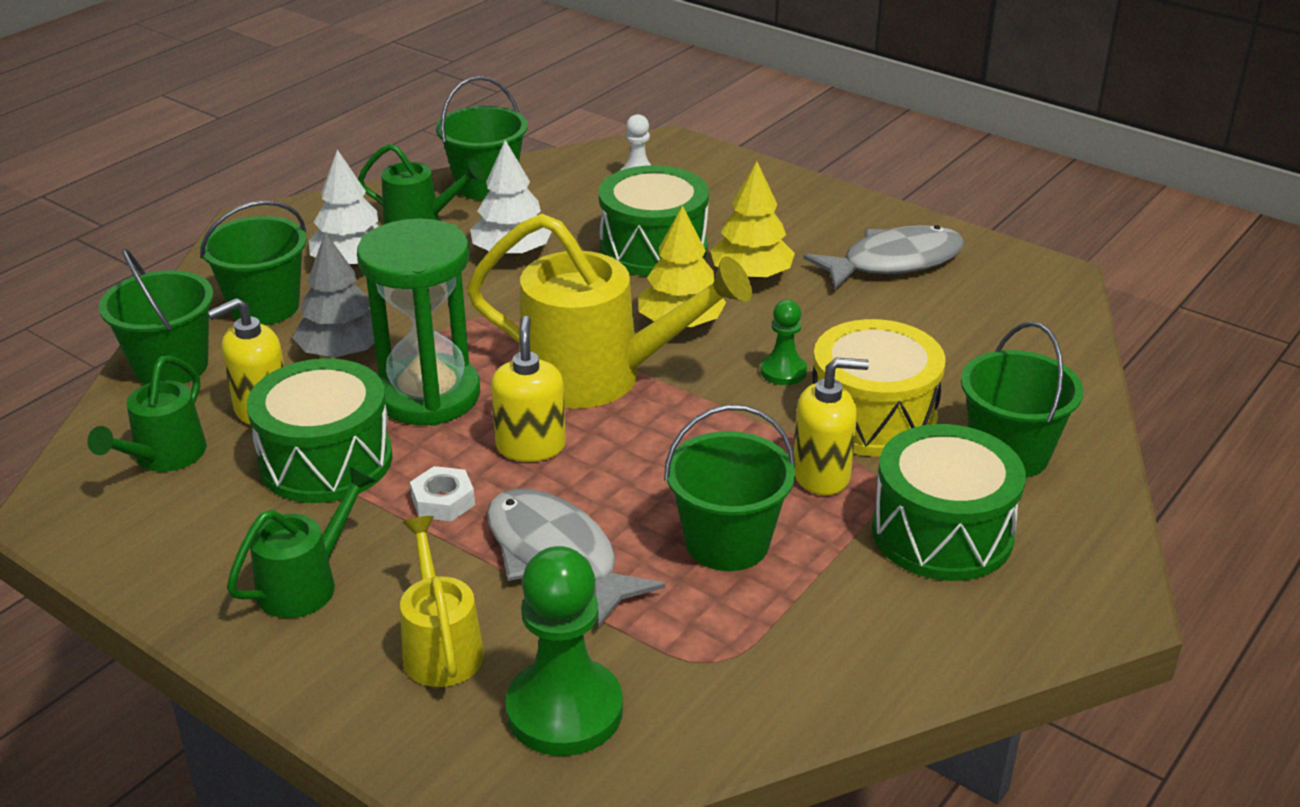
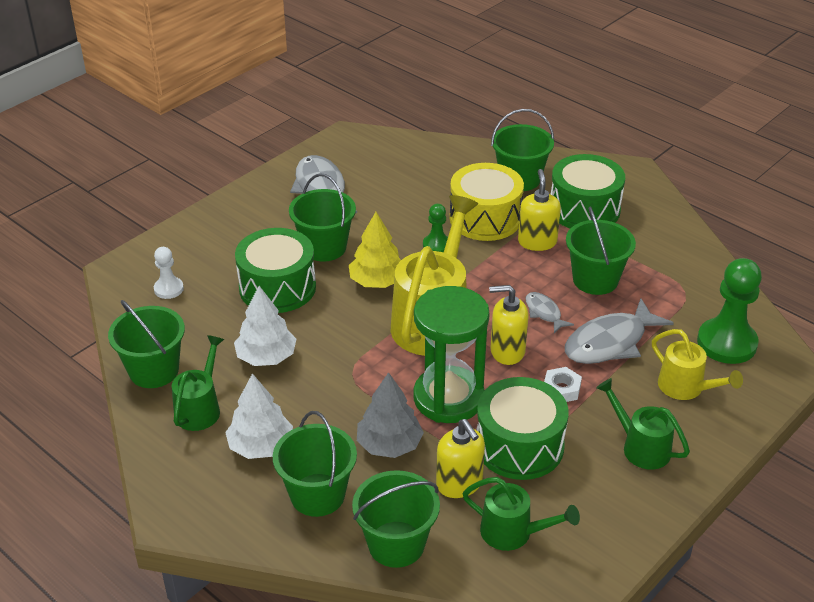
camera: 85 degrees left, 5 degrees up
yellow watering can [400,516,484,687] -> yellow watering can turned 120 degrees counterclockwise [652,329,743,400]
yellow tree [710,161,795,280] -> green bucket [289,174,356,261]
none -> grey fish [525,292,574,333]

